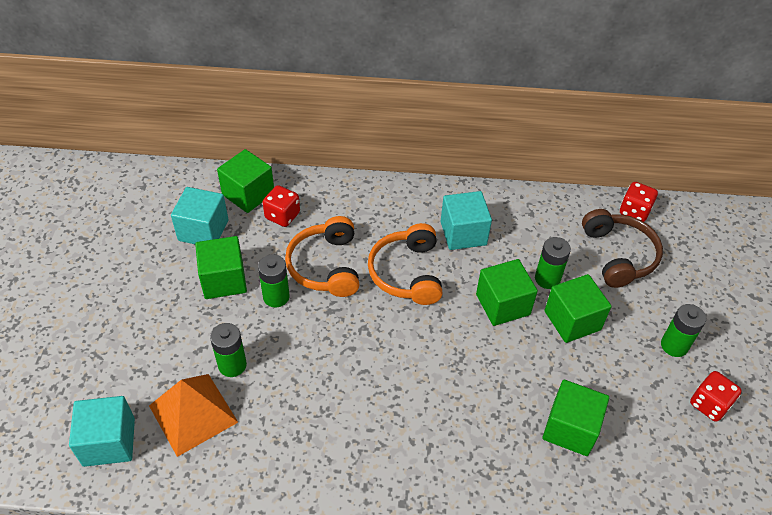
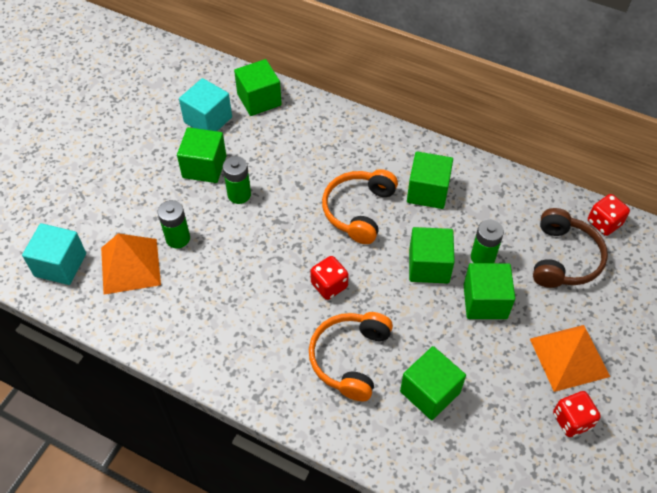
camera: 25 degrees right, 5 degrees up
red dice [263,185,300,227] -> red dice moved to [310,256,349,300]
orange headphones [285,216,359,297] -> orange headphones moved to [309,312,393,401]
turquoise cube [440,191,492,250] -> green cube [407,151,453,209]
green battery [661,304,706,357] -> orange pyramid [530,325,610,392]

